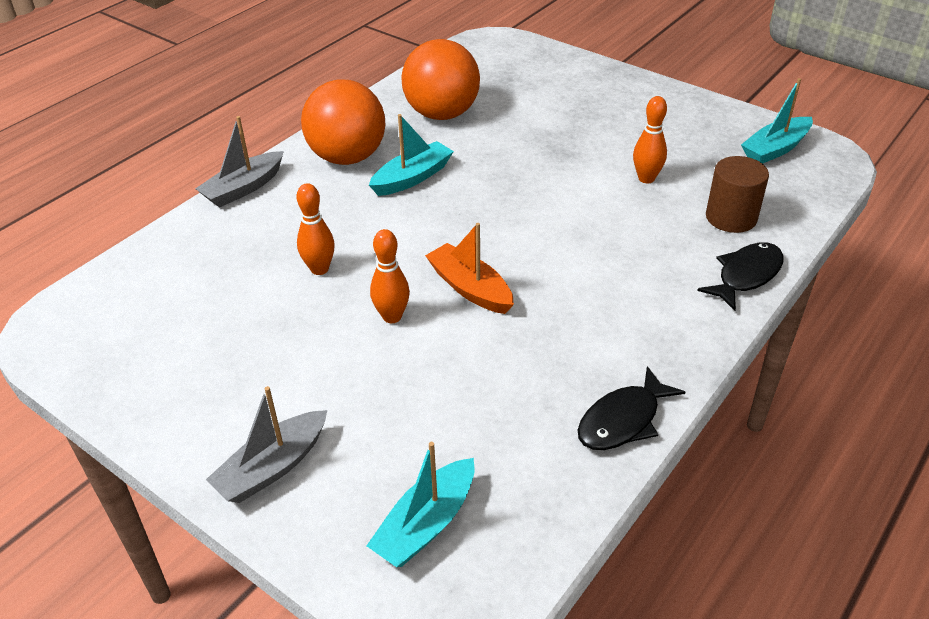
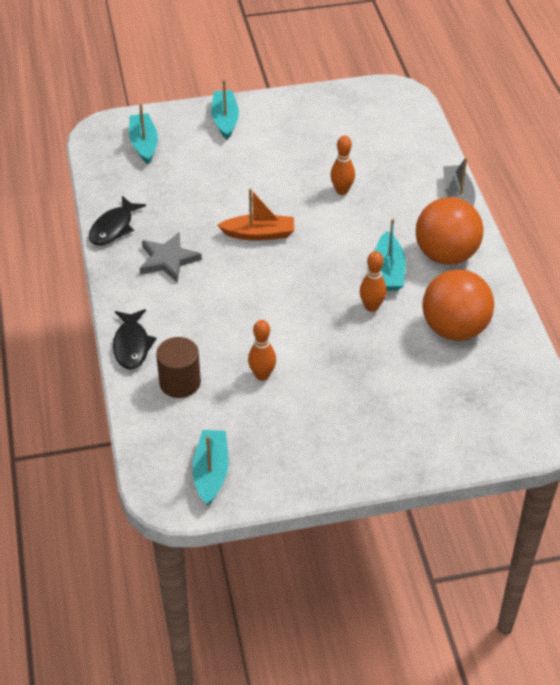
camera: 130 degrees right, 5 degrees up
grey boat [206,386,327,503] -> turquoise boat [211,79,239,140]
orange bowling pin [370,229,410,323] -> orange bowling pin moved to [360,251,387,312]
black fish [578,366,685,450] -> black fish turned 150 degrees counterclockwise [89,196,146,246]
none -> grey star [140,232,202,283]

